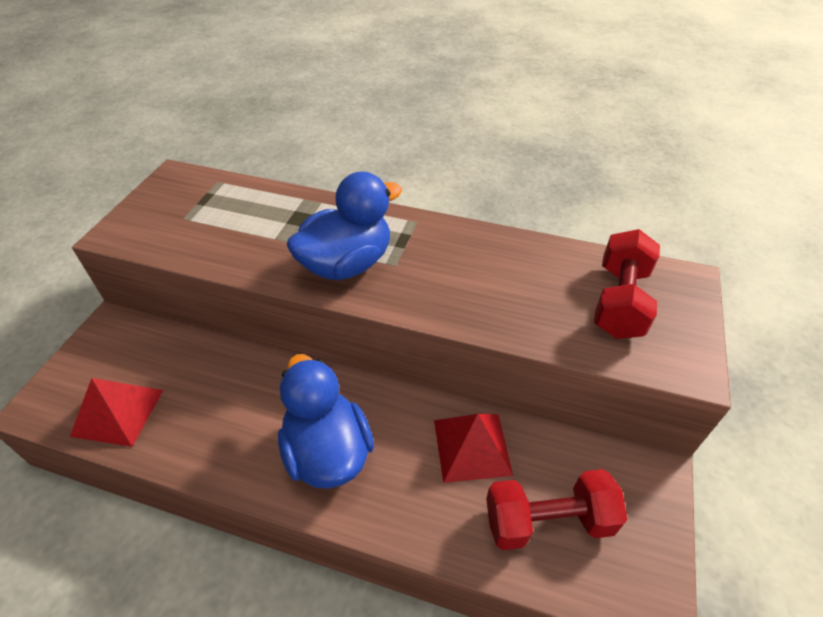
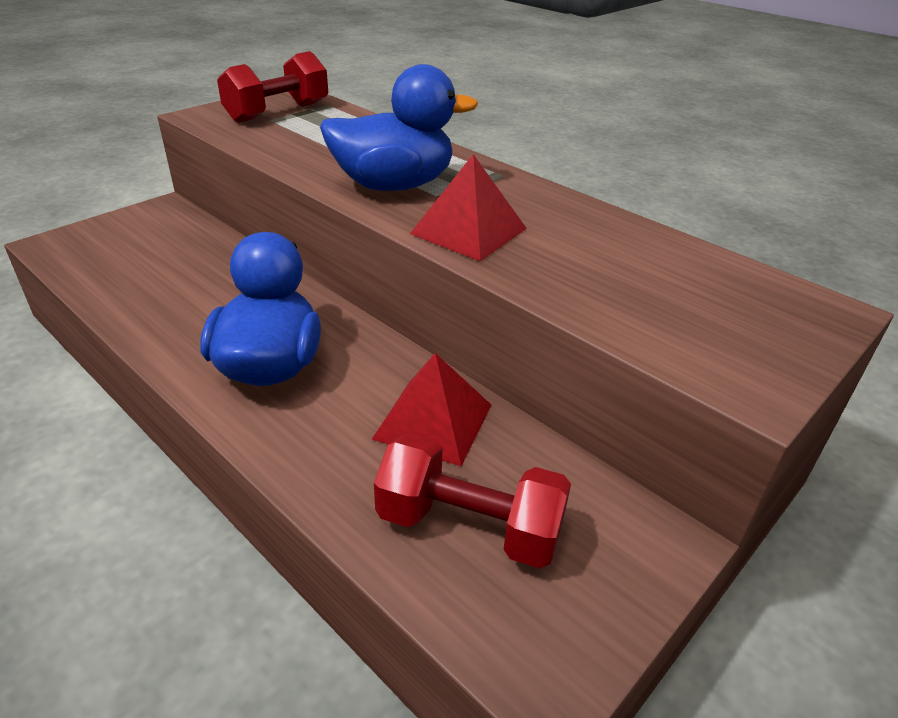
camera: 25 degrees right, 10 degrees down
red pyramid [70,378,163,447] -> red pyramid moved to [410,154,527,261]
red dumbbell [594,229,660,339] -> red dumbbell moved to [217,51,328,123]

